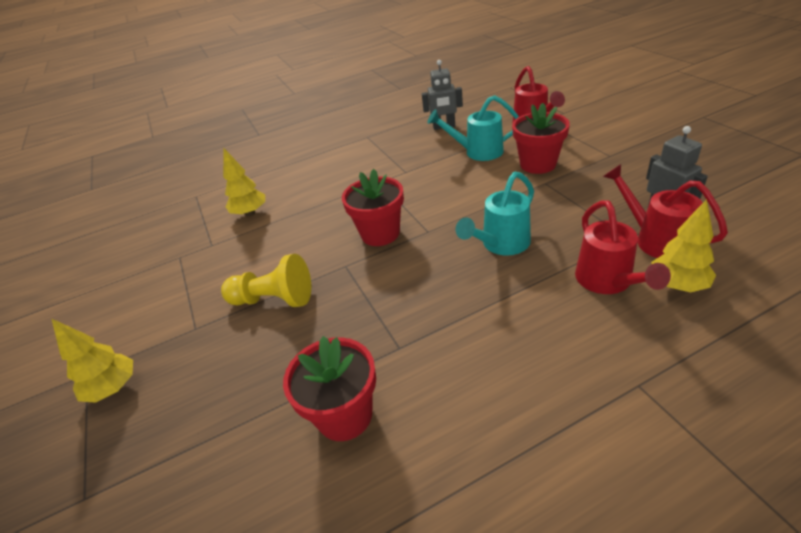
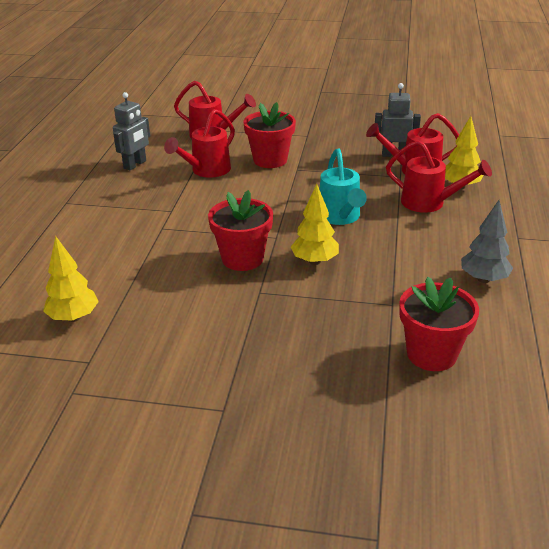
camera: 60 degrees left, 5 degrees down
yellow tree [51,318,133,403] -> yellow tree moved to [291,184,339,265]
yellow pawn [221,254,311,307] -> none
turquoise watering can [427,95,519,161] -> red watering can [164,109,235,178]
none -> grey tree [461,200,513,283]

